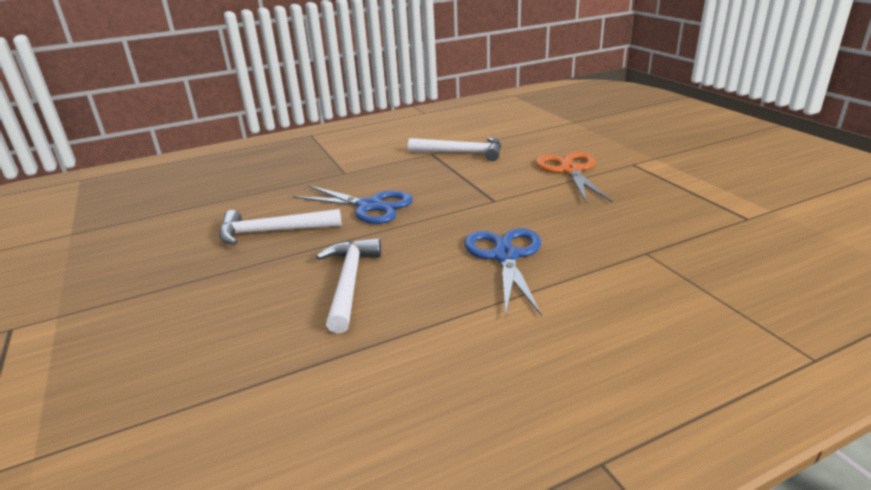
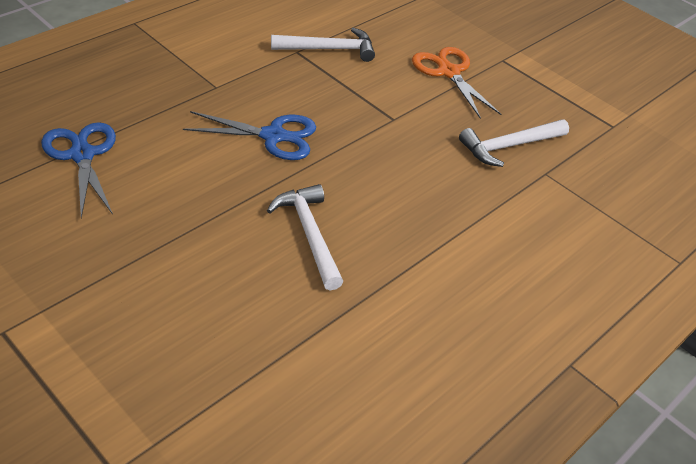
camera: 25 degrees left, 15 degrees up
white hammer [219,209,341,245] -> white hammer moved to [459,119,569,167]
blue scissors [464,228,542,316] -> blue scissors moved to [41,122,116,218]

